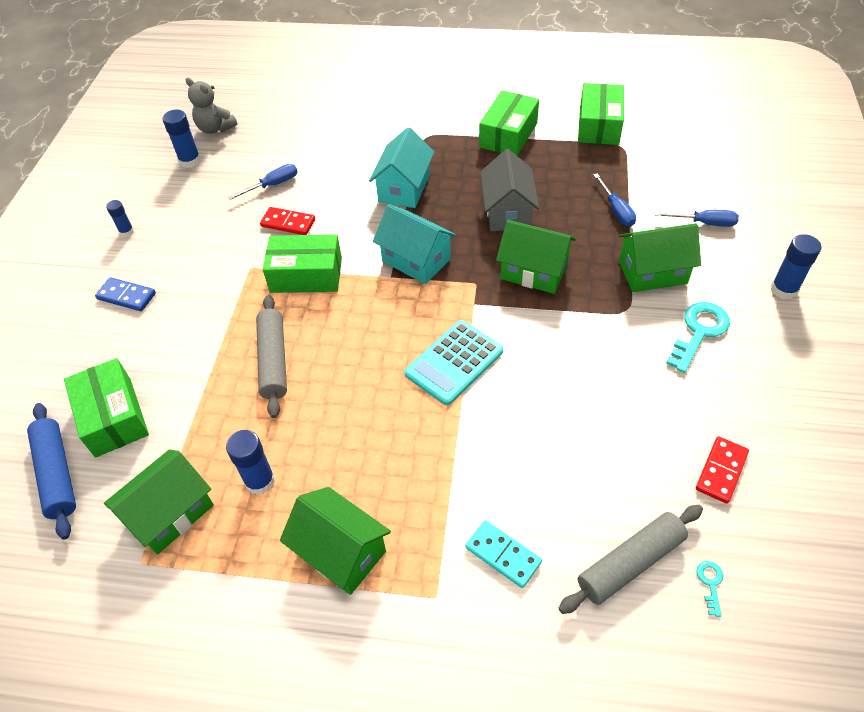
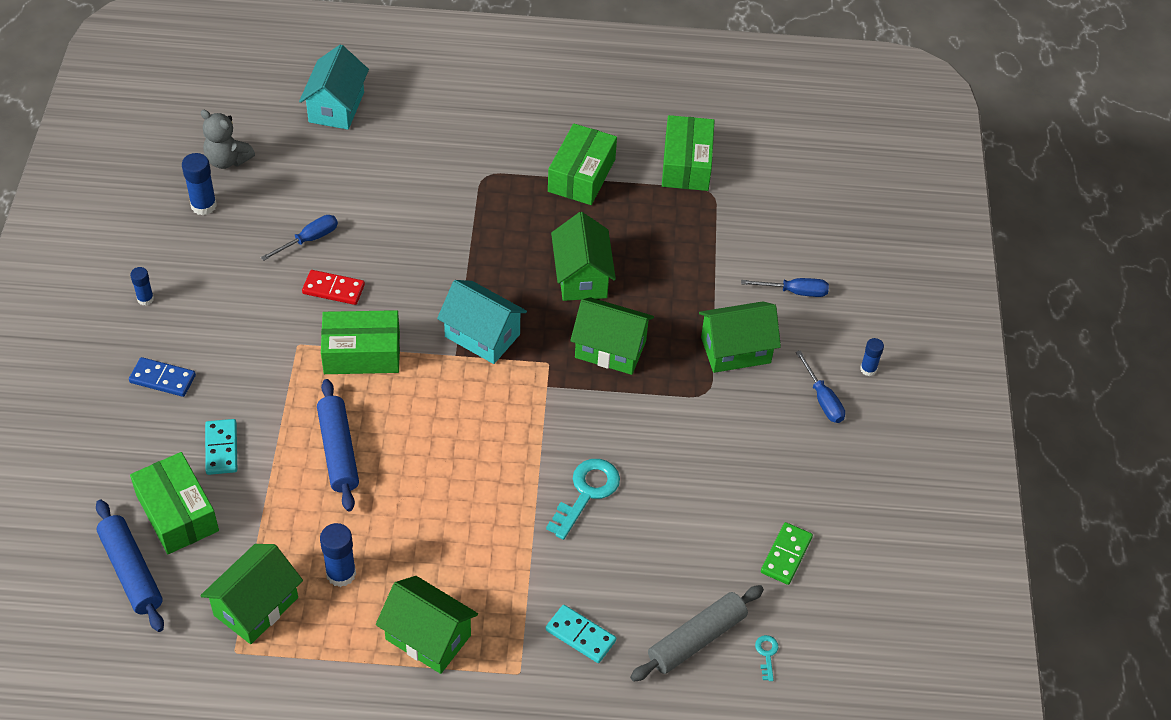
camera: 10 degrees left, 0 degrees up
grey rolling pin [256,295,287,418] -> blue rolling pin [317,379,359,511]
turquoise house [369,127,434,208] -> turquoise house moved to [299,44,369,130]
turquoise calculator [404,320,503,406] -> none
grey house [480,149,539,231] -> green house [551,212,616,301]
blue screwdriver [593,173,636,227] -> blue screwdriver moved to [796,350,845,423]
turquoise key [666,302,730,373] -> turquoise key moved to [546,459,620,540]
red domino [696,436,749,504] -> green domino [761,522,813,585]
blue glue stick [771,234,821,299] -> blue glue stick [860,338,884,376], size x0.62
none -> turquoise domino [205,419,237,475]

